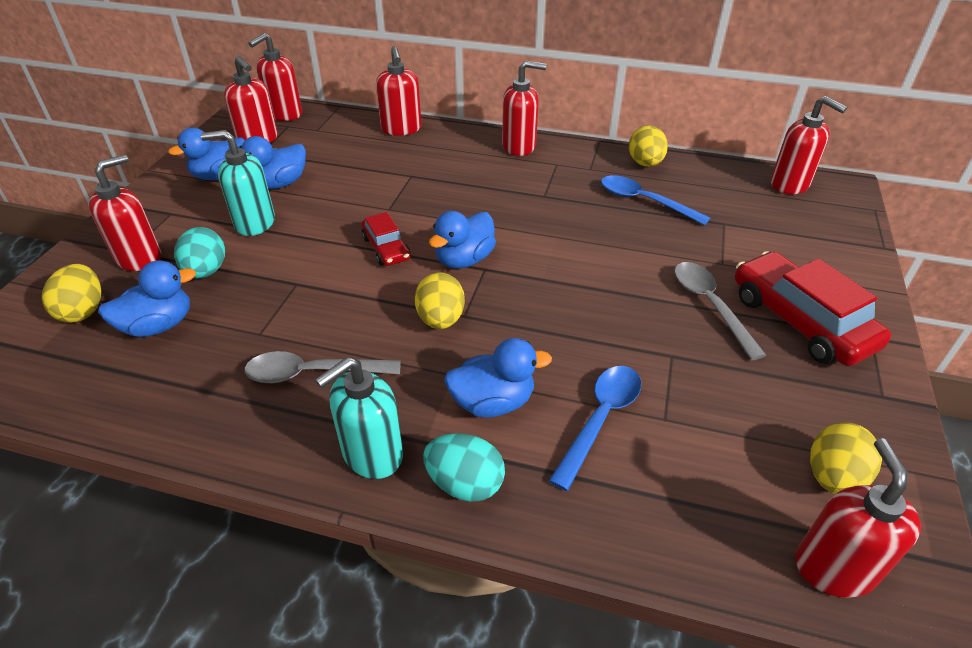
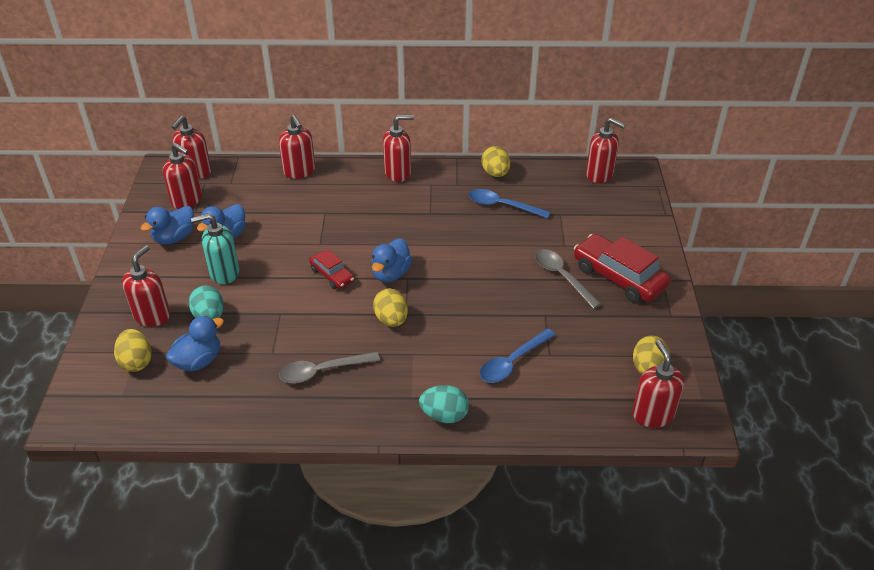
camera: 15 degrees left, 0 degrees up
turquoise soap dispenser [315,357,403,479] -> none
blue duck [444,338,552,418] -> none
blue spoon [549,366,641,491] -> blue spoon turned 150 degrees counterclockwise [480,328,555,383]

